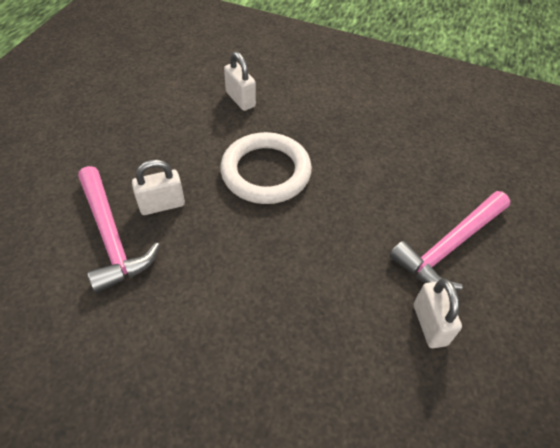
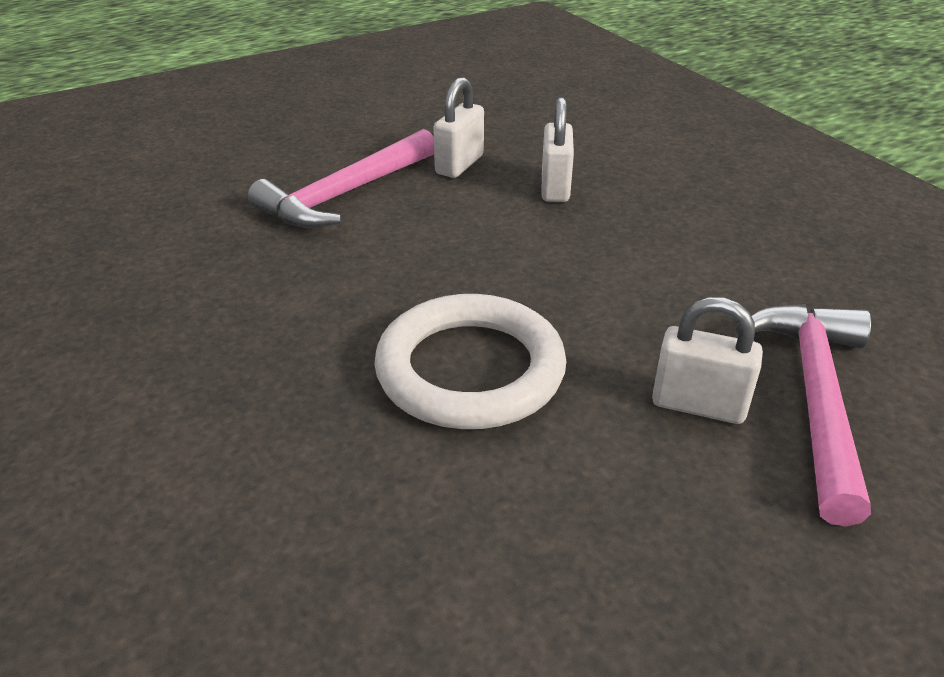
camera: 140 degrees left, 15 degrees down
white padlock [224,51,256,111] -> white padlock moved to [541,97,574,202]
pink hammer [389,191,510,290] -> pink hammer turned 135 degrees clockwise [248,129,434,228]

